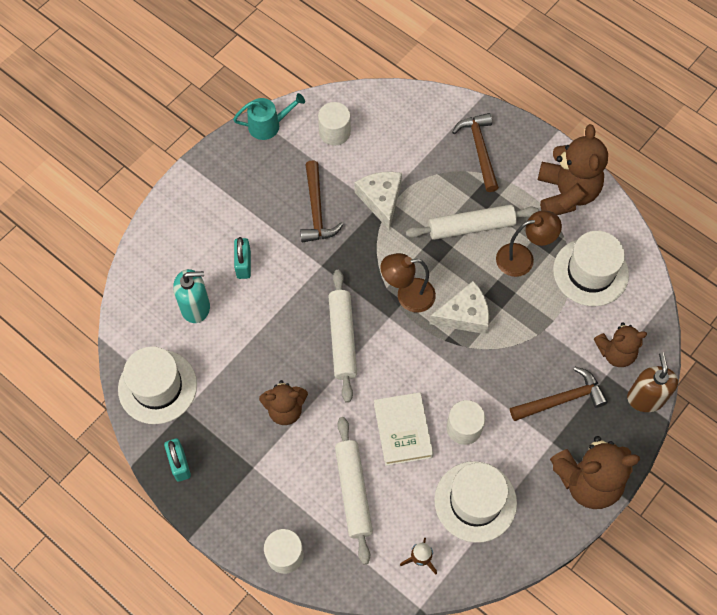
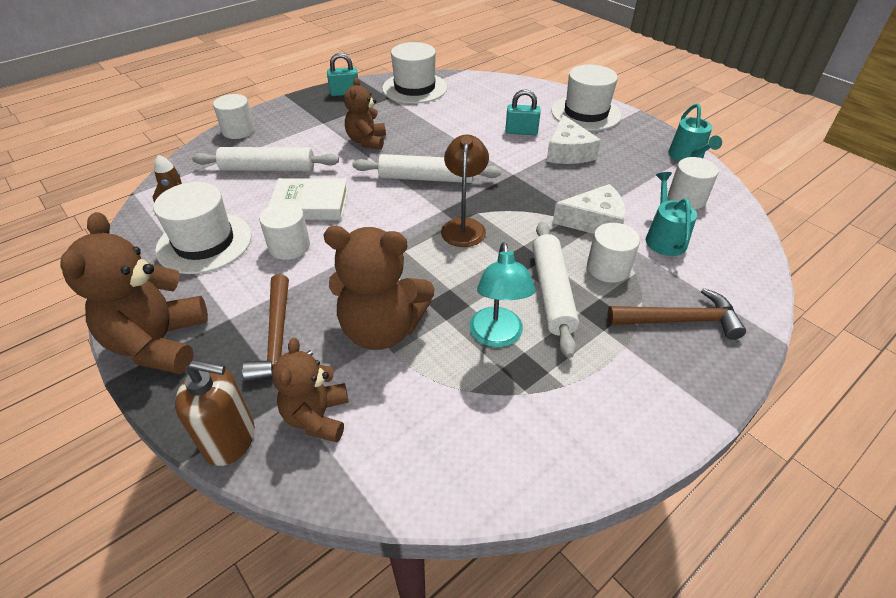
camera: 100 degrees right, 20 degrees down
turquoise soap dispenser [173,269,210,323] -> none
brown hammer [300,160,343,243] -> none
white cheese [429,281,489,334] -> white cheese moved to [546,115,601,164]
brown lamp [496,211,562,277] -> turquoise lamp [469,242,536,347]
brown teddy bear [538,124,608,215] -> brown teddy bear moved to [324,226,435,350]
white hat [553,231,629,306] -> white hat moved to [551,65,622,131]
none -> white cylinder [587,223,640,283]
none -> turquoise watering can [646,172,697,256]

